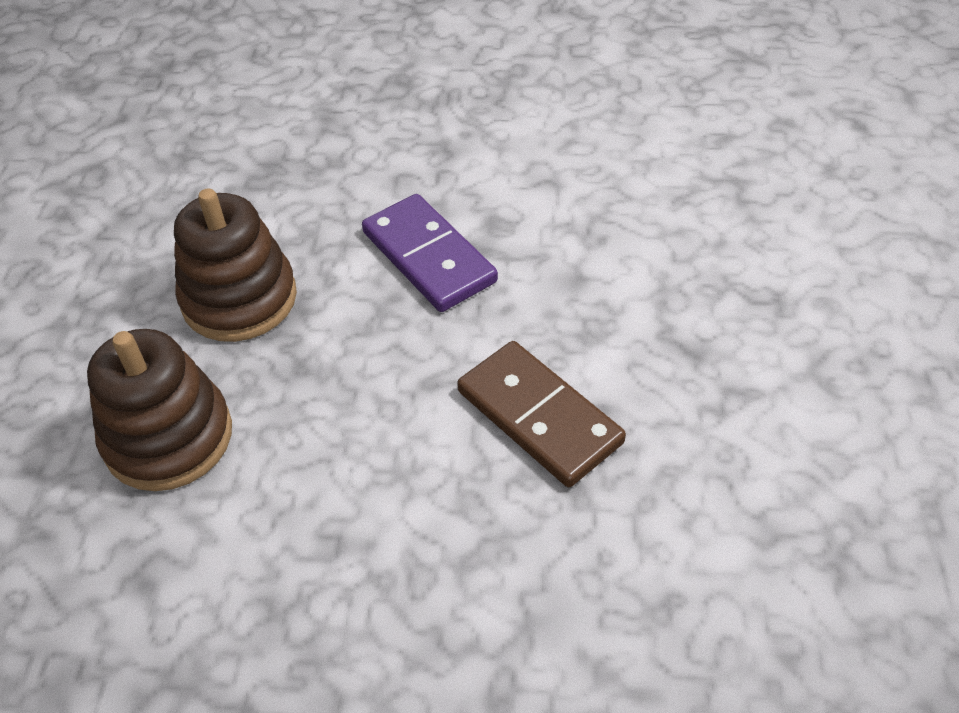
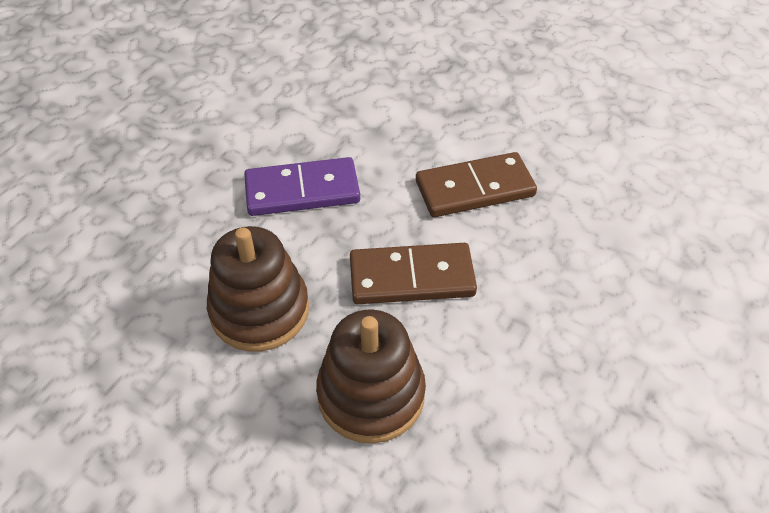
camera: 65 degrees left, 0 degrees up
none -> brown domino [350,243,477,304]

